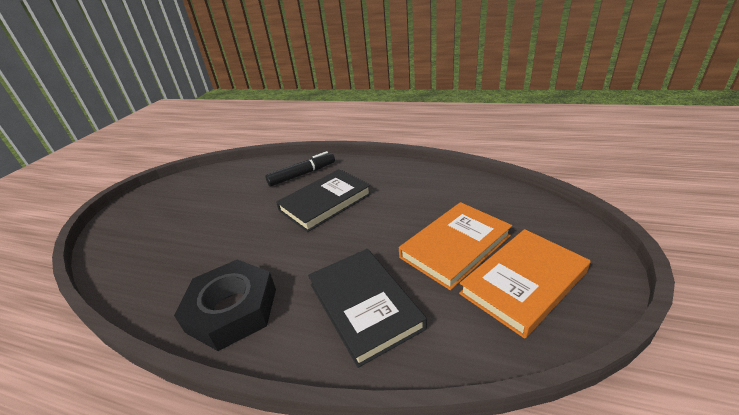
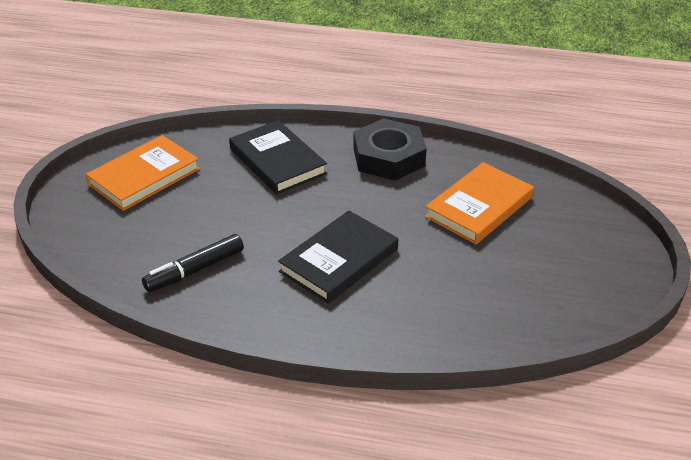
camera: 170 degrees right, 5 degrees up
black marker [265,151,335,187] -> black marker moved to [142,234,244,292]
orange book [399,202,512,290] -> orange book moved to [425,162,534,244]

